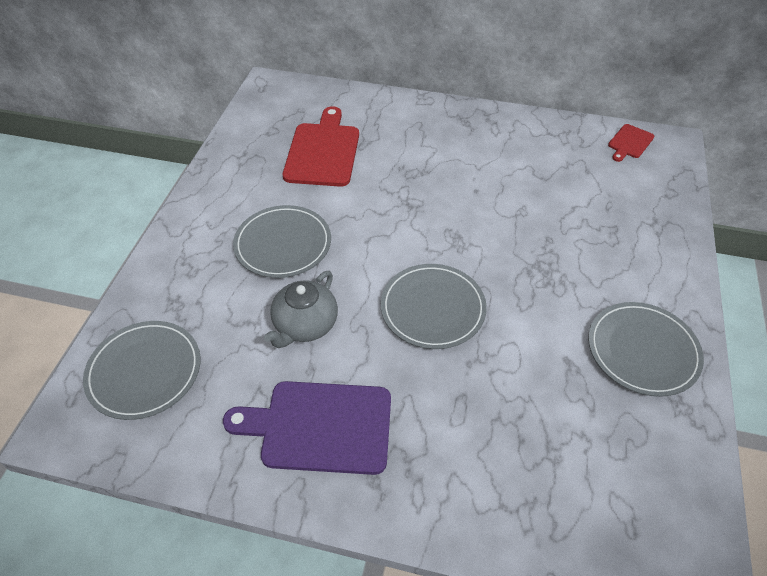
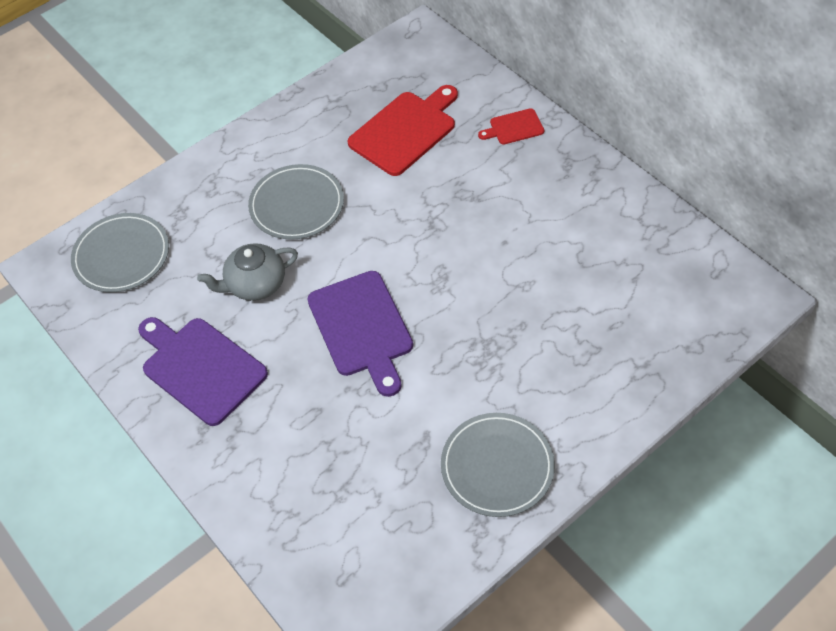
camera: 40 degrees right, 5 degrees up
grey plate [381,264,487,349] -> purple cutting board [307,271,413,397]
red cutting board [608,124,654,162] -> red cutting board moved to [478,108,544,145]

